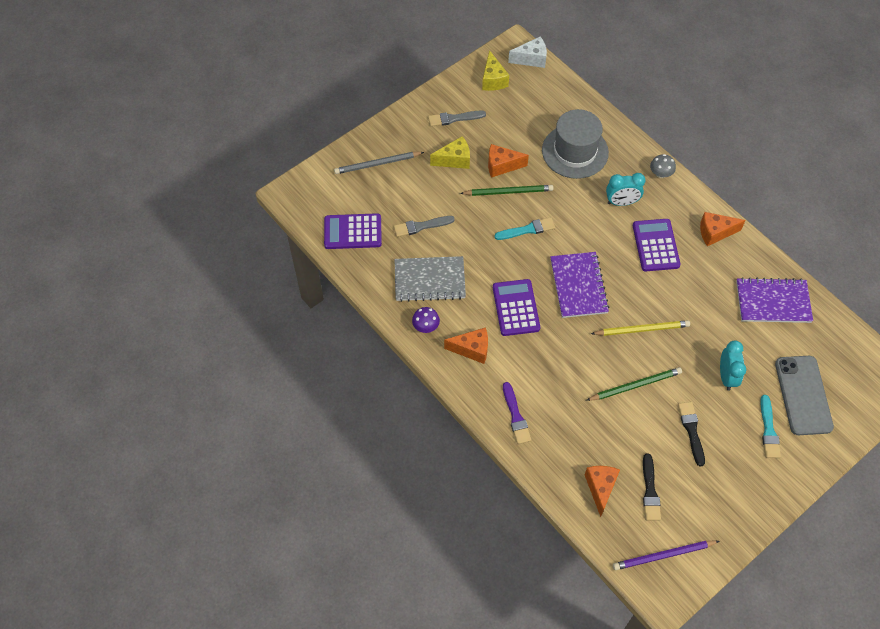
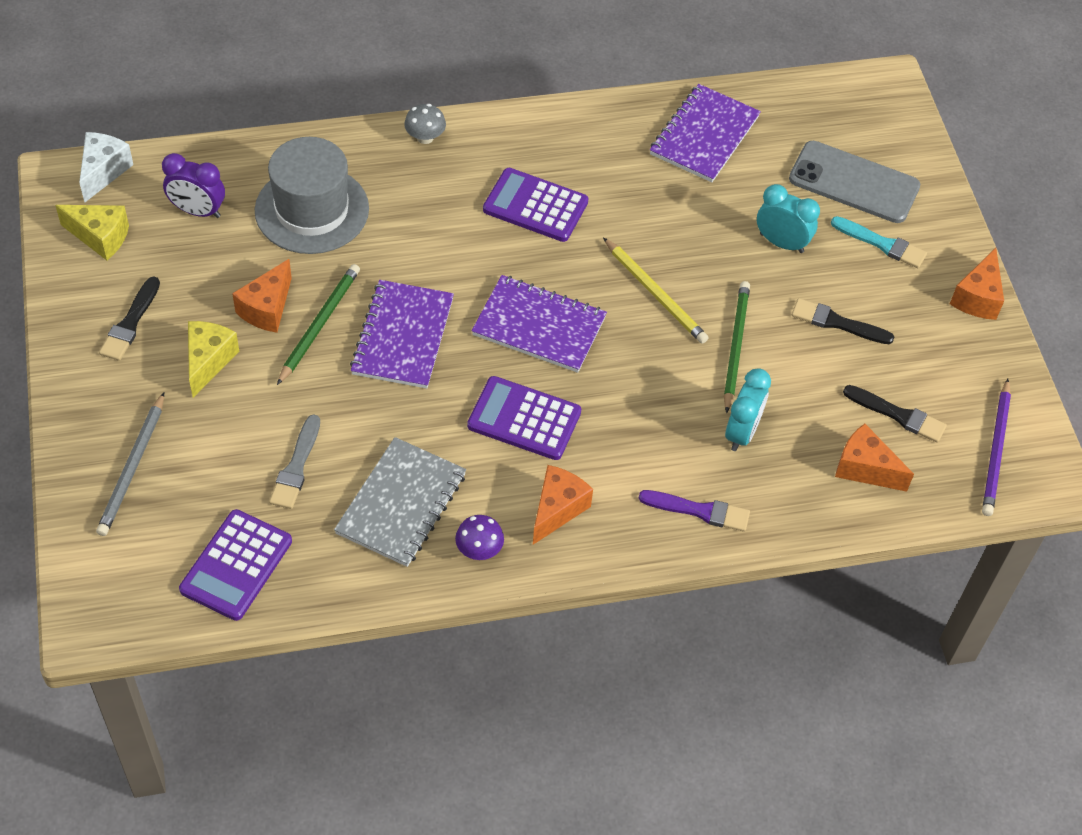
camera: 65 degrees left, 5 degrees down
grey brush [428,111,486,127] -> black brush [99,277,160,361]
turquoise brush [494,217,555,240] -> purple notebook [350,280,454,389]
yellow pencil [591,320,690,336] -> yellow pencil turned 120 degrees clockwise [603,237,708,344]
turquoise clock [606,173,646,206] -> turquoise clock moved to [725,368,771,451]
orange cheese [700,212,746,246] -> orange cheese moved to [950,248,1004,320]
none -> purple clock [162,153,225,218]

